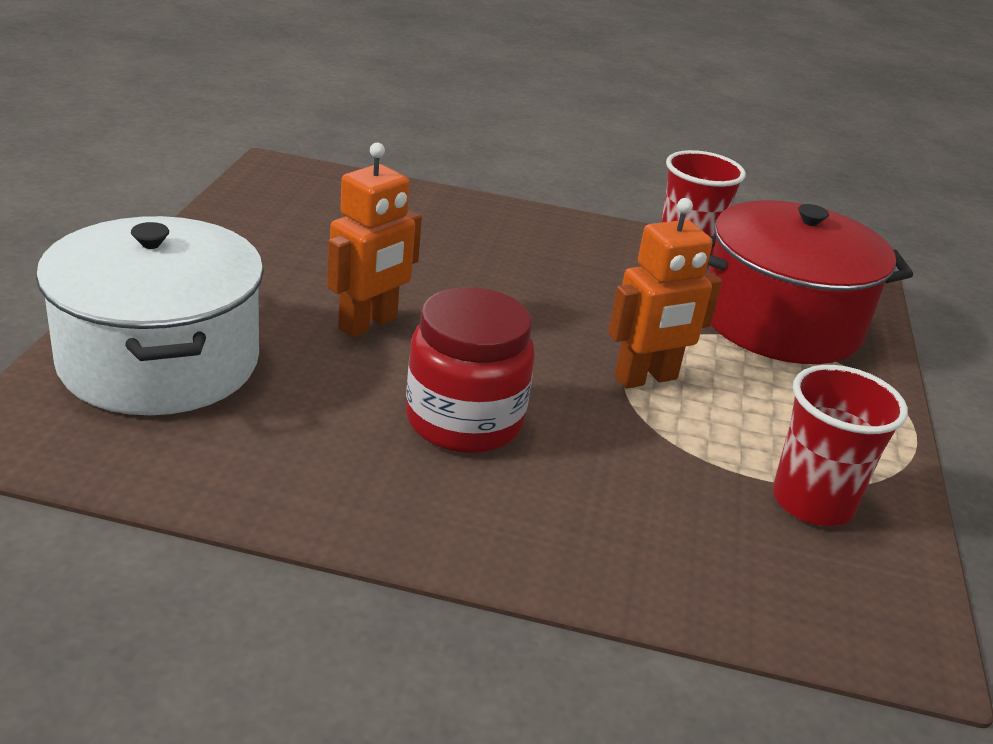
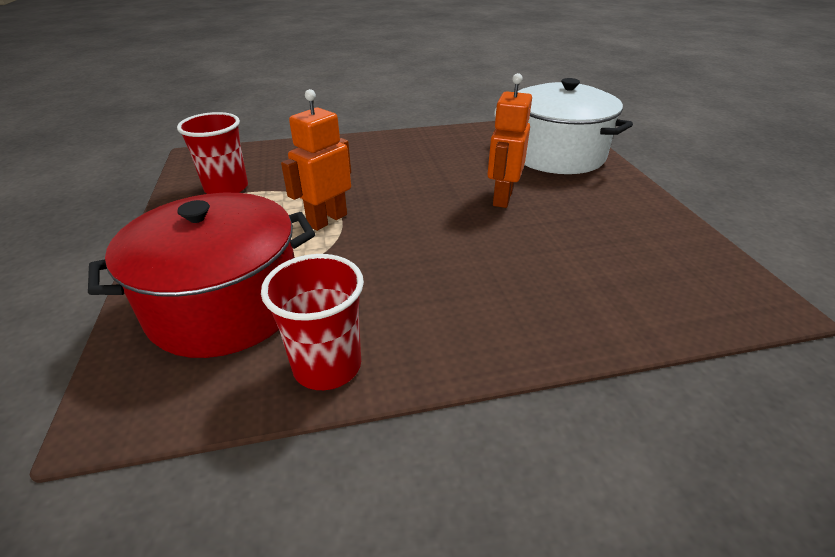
camera: 160 degrees right, 5 degrees up
red jar [406,287,535,453] -> none

